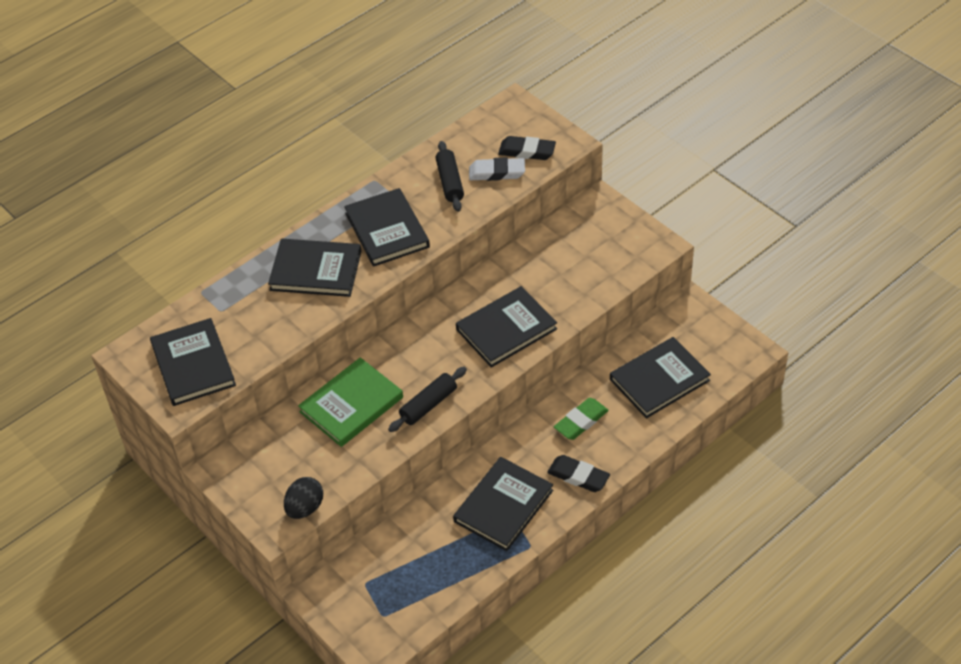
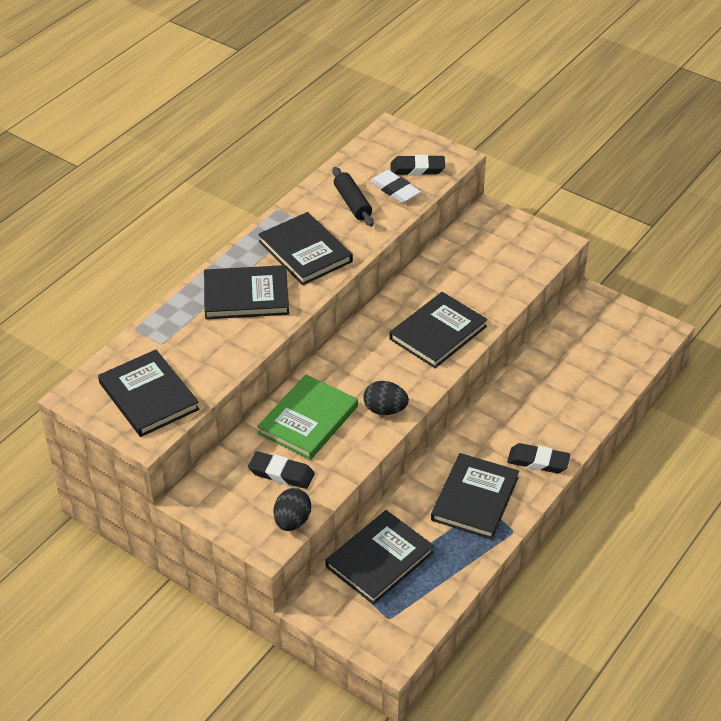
camera: 15 degrees left, 5 degrees down
black rolling pin [388,367,467,432] -> black egg [363,381,409,415]
white eraser [469,157,525,181] -> white eraser turned 60 degrees clockwise [370,170,421,203]
green eraser [554,398,609,440] -> none
black book [610,337,711,418] -> black book moved to [325,510,434,605]
none -> black eraser [248,451,315,489]

